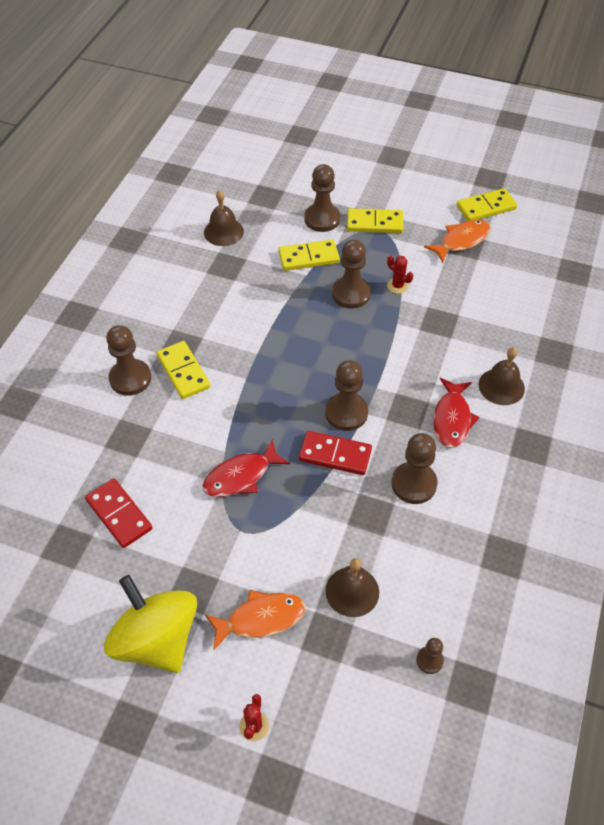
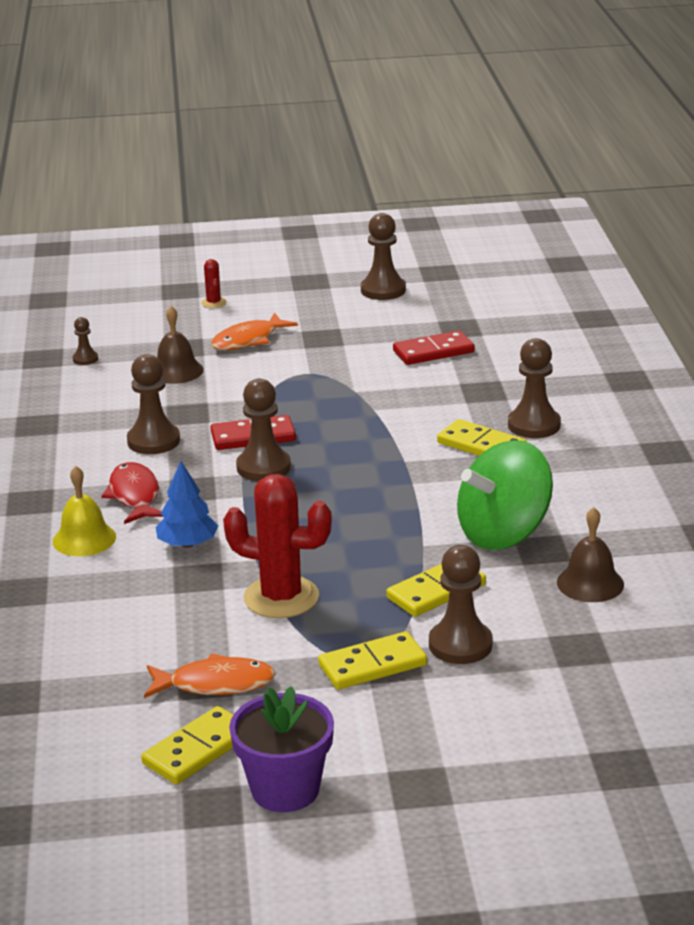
camera: 155 degrees right, 25 degrees down
red domino [85,478,152,548] -> red domino turned 45 degrees counterclockwise [393,330,475,365]
yellow spinning top [104,575,197,673] -> none
red fish [202,439,290,497] -> none
brown pawn [332,239,371,309] -> brown pawn moved to [361,213,406,300]
red cactus [387,255,413,294] -> red cactus [223,474,332,618], size x2.22
orange fish [424,220,490,263] -> orange fish turned 120 degrees counterclockwise [144,653,276,698]
brown bell [479,347,525,405] -> yellow bell [53,466,116,556]
none -> blue tree [156,461,218,548]
none -> purple flower pot [229,686,334,812]
none -> green spinning top [457,440,553,550]

